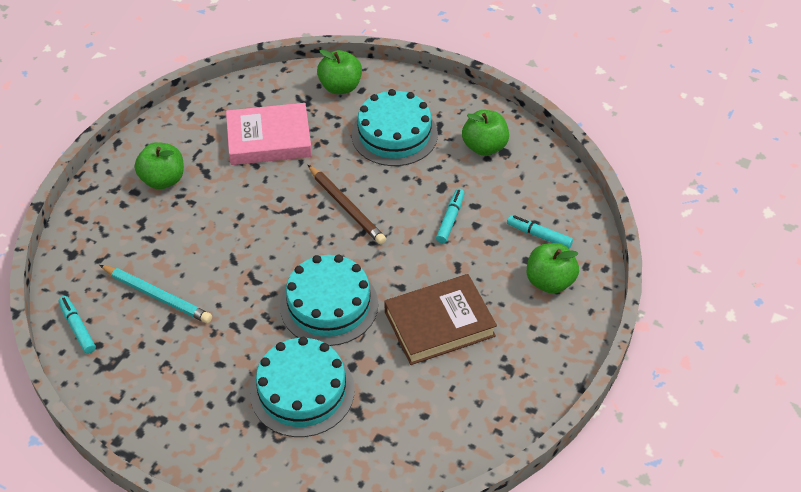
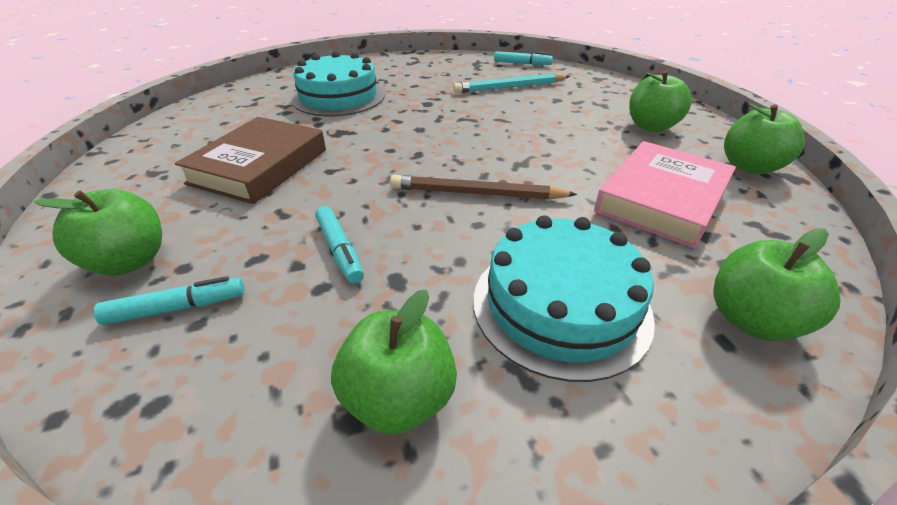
camera: 135 degrees right, 10 degrees down
turquoise cake [280,255,378,346] -> none
none -> green apple [724,103,805,174]

